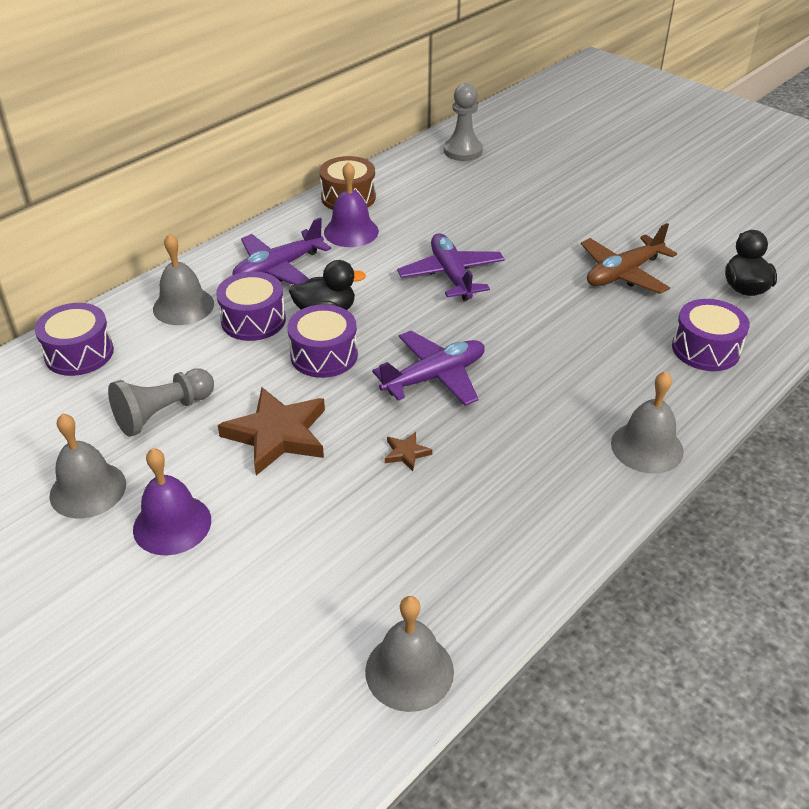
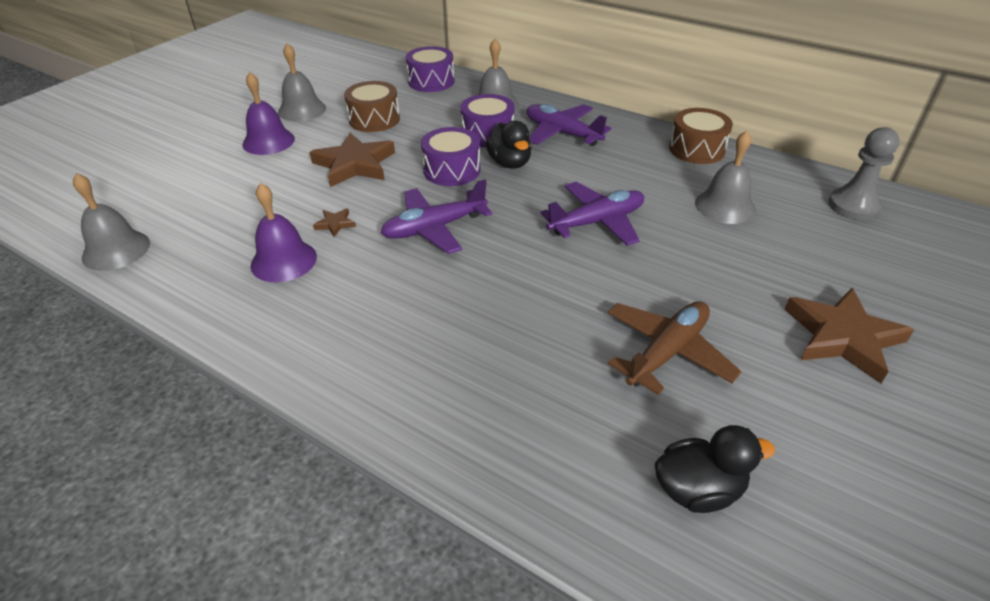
camera: 80 degrees right, 0 degrees up
grey pawn [108,368,214,437] -> brown drum [344,81,400,132]
purple bell [324,162,379,247] -> purple bell moved to [250,183,317,282]
purple plane [372,331,485,406] -> purple plane turned 105 degrees clockwise [381,179,492,254]
brown plane [581,223,677,294] -> brown plane turned 90 degrees clockwise [608,301,742,395]
grey bell [611,371,684,474] -> grey bell moved to [695,131,756,224]
purple drum [672,299,750,371] -> none
none -> brown star [784,288,914,383]

